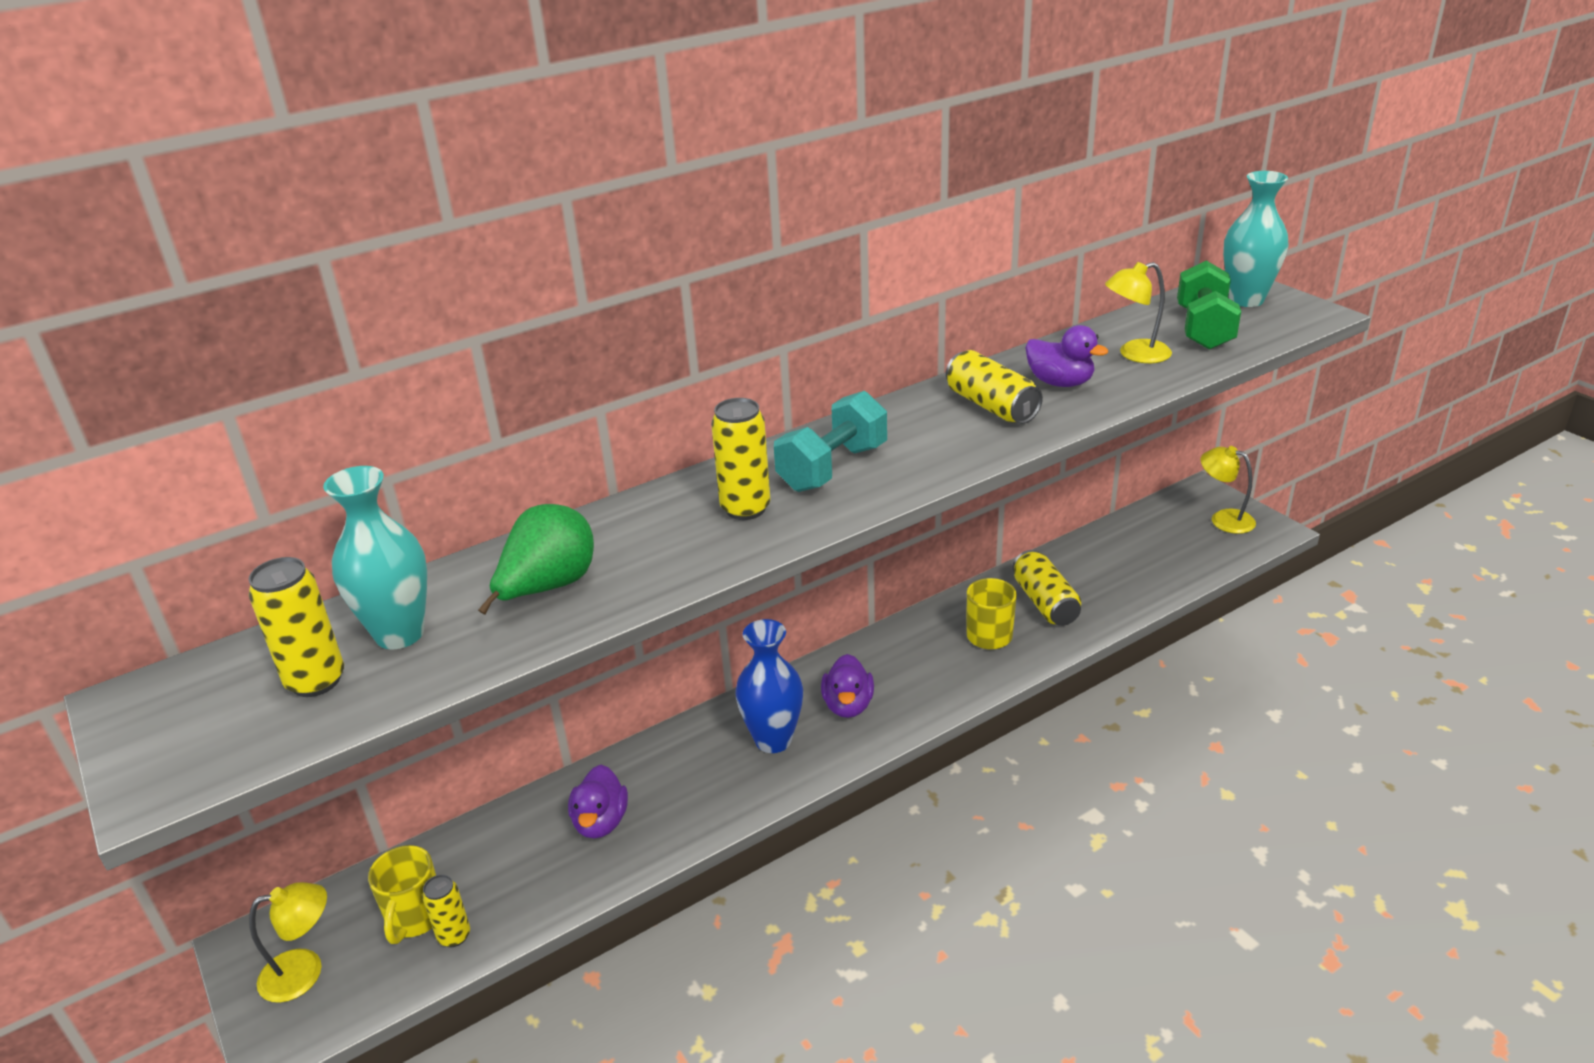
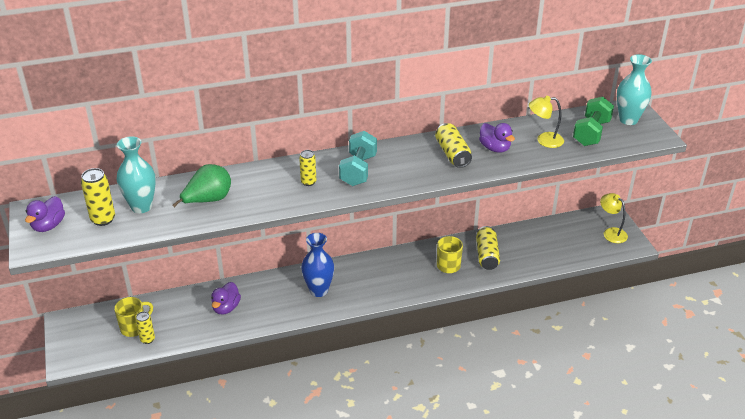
camera: 15 degrees right, 5 degrees up
yellow lamp [249,882,327,1003] -> none
yellow mug [368,845,436,944] -> yellow mug turned 150 degrees counterclockwise [114,297,153,337]
yellow can [711,398,770,520] -> yellow can [299,150,316,186], size x0.66
turquoise dumbbell [774,391,887,492] -> turquoise dumbbell turned 45 degrees counterclockwise [339,131,377,186]
purple duck [821,654,874,718] -> purple duck moved to [25,196,65,232]

